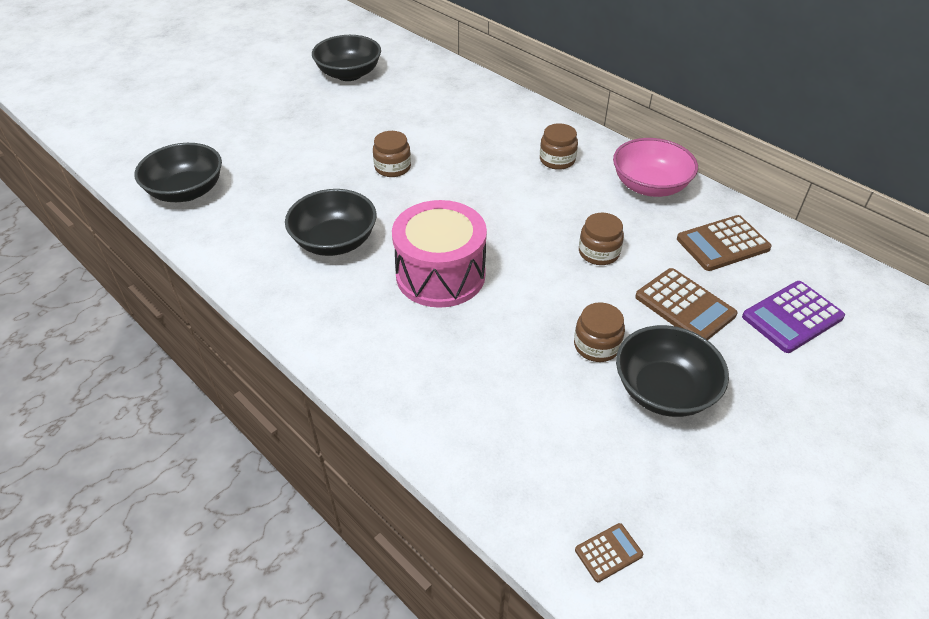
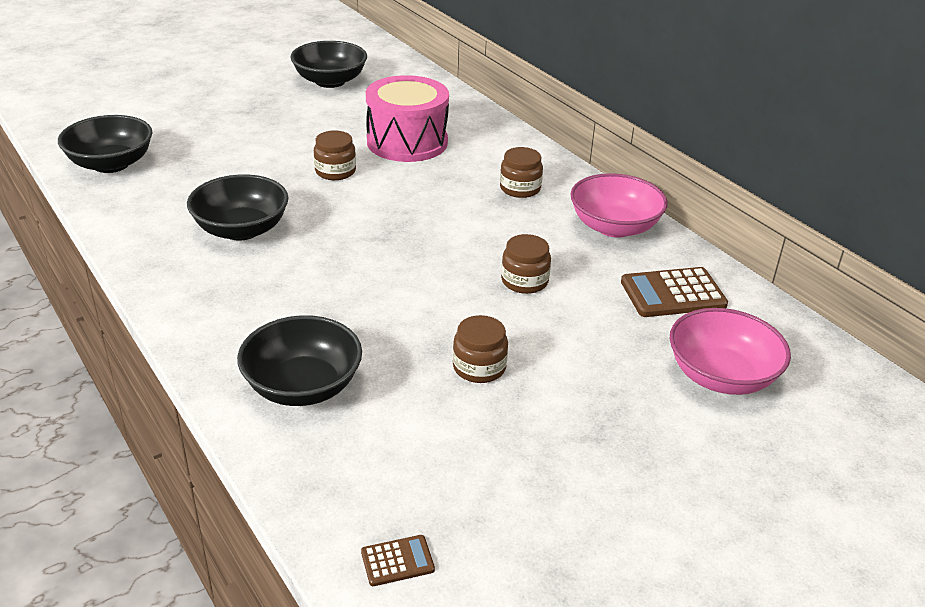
camera: 10 degrees right, 10 degrees down
pink drum [392,200,487,308] -> pink drum moved to [366,75,449,162]
black bowl [616,325,729,417] -> black bowl moved to [237,315,362,406]
brown calculator [635,268,737,340] -> none
purple calculator [742,281,845,353] -> pink bowl [670,308,791,395]

